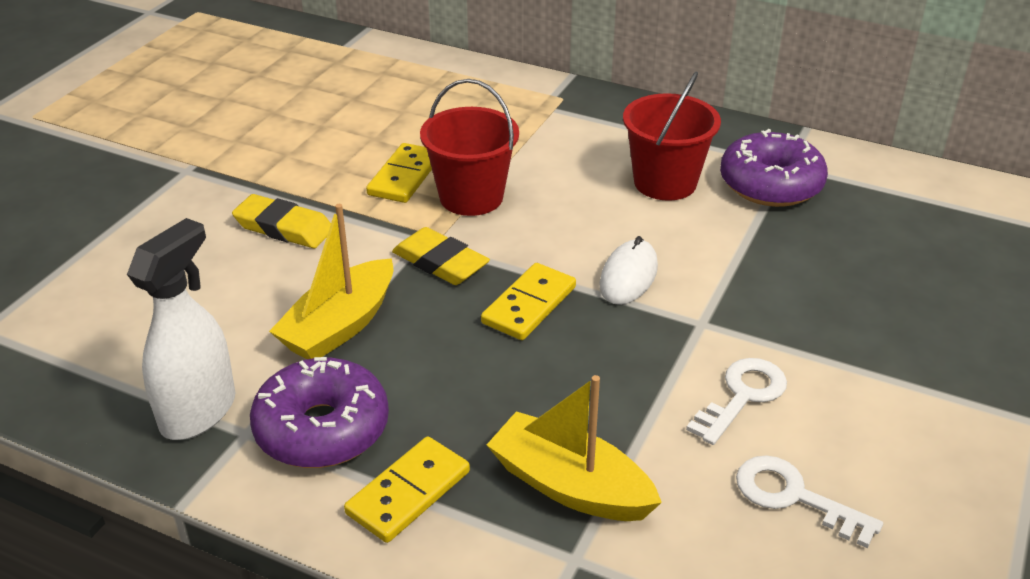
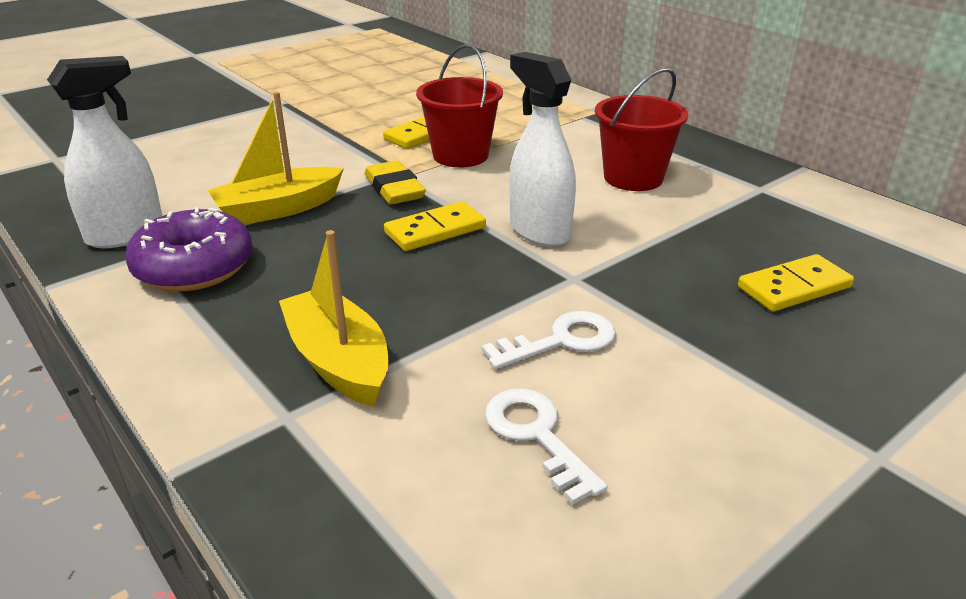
camera: 25 degrees right, 5 degrees down
yellow eraser [232,194,331,248] -> none
yellow domino [344,436,470,543] -> yellow domino moved to [738,254,854,312]
white mouse [599,236,658,305] -> white spray bottle [510,52,576,247]
purple donut [720,129,828,207] -> none

